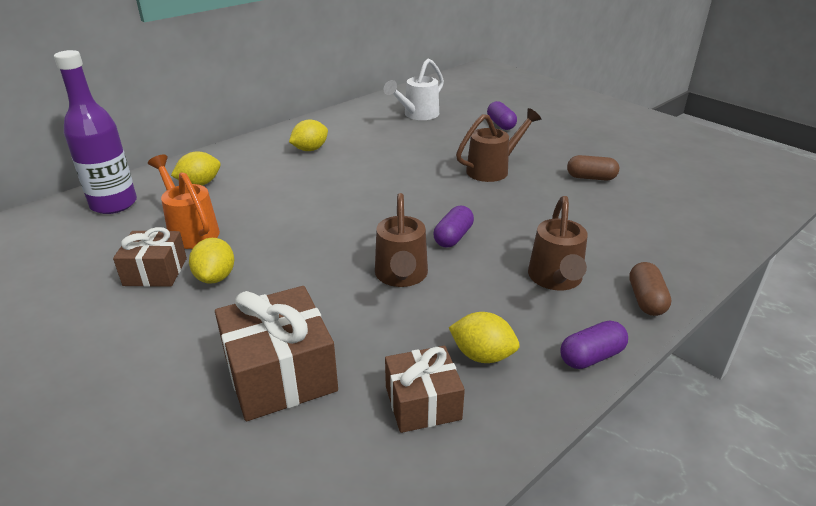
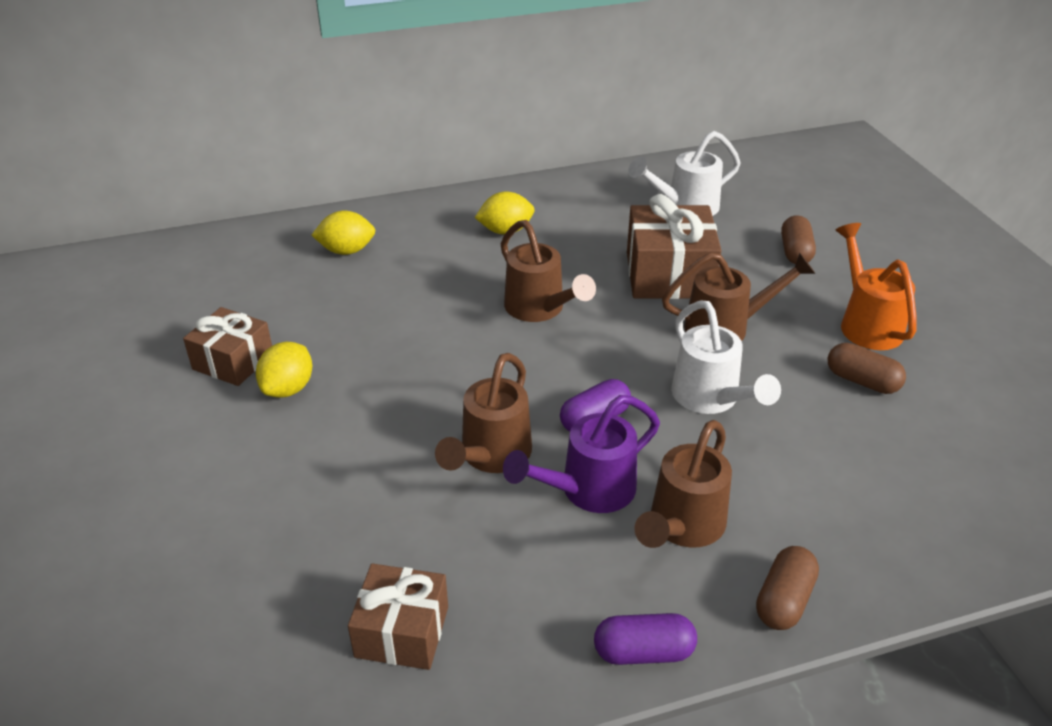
camera: 25 degrees right, 5 degrees up
purple bottle [54,50,137,214] -> none
orange watering can [148,155,220,249] -> orange watering can moved to [836,223,917,350]
brown gift [215,286,338,421] -> brown gift moved to [627,194,722,299]
yellow lemon [449,312,520,363] -> none
purple capsule [487,101,517,130] -> brown capsule [781,215,816,264]
none -> brown watering can [501,220,596,322]
none -> purple watering can [503,395,660,513]
none -> white watering can [671,300,781,414]

